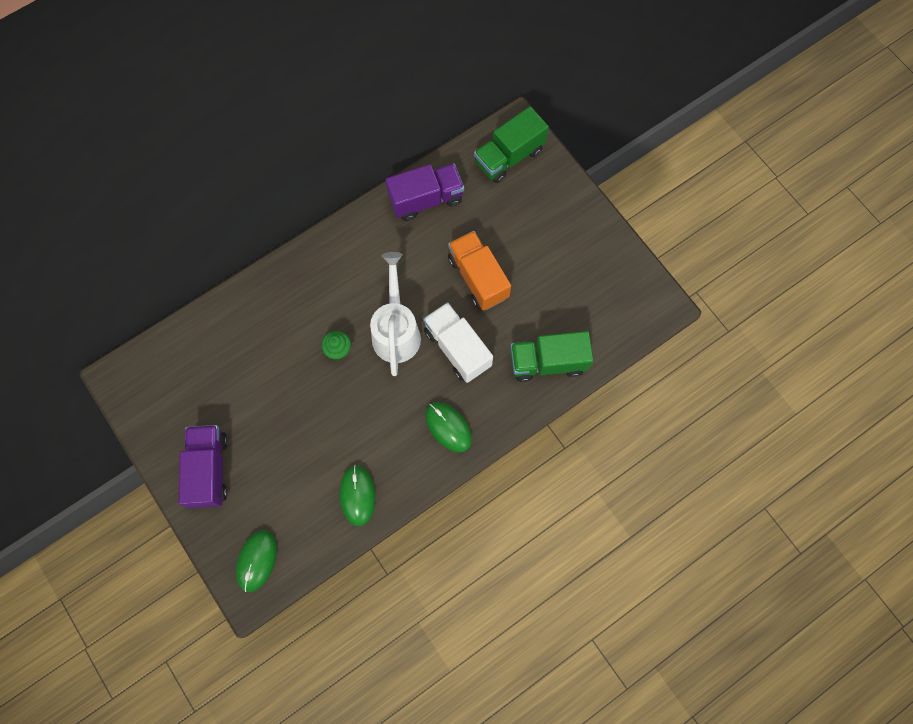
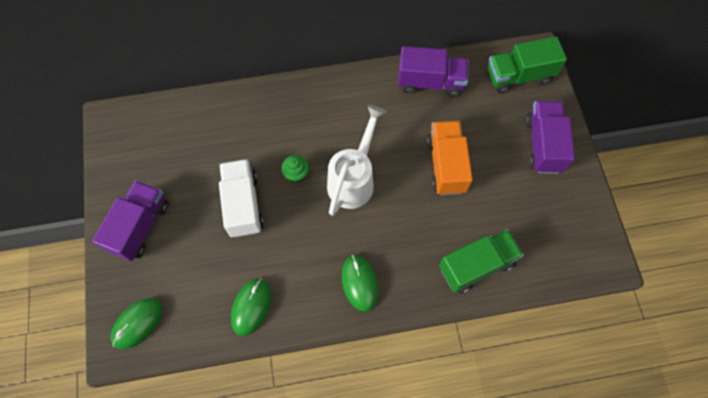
camera: 25 degrees right, 5 degrees down
white truck [423,302,493,383] -> white truck moved to [219,159,264,237]
green truck [510,331,593,382] -> green truck turned 135 degrees clockwise [439,229,524,294]
none -> purple truck [526,101,575,174]

